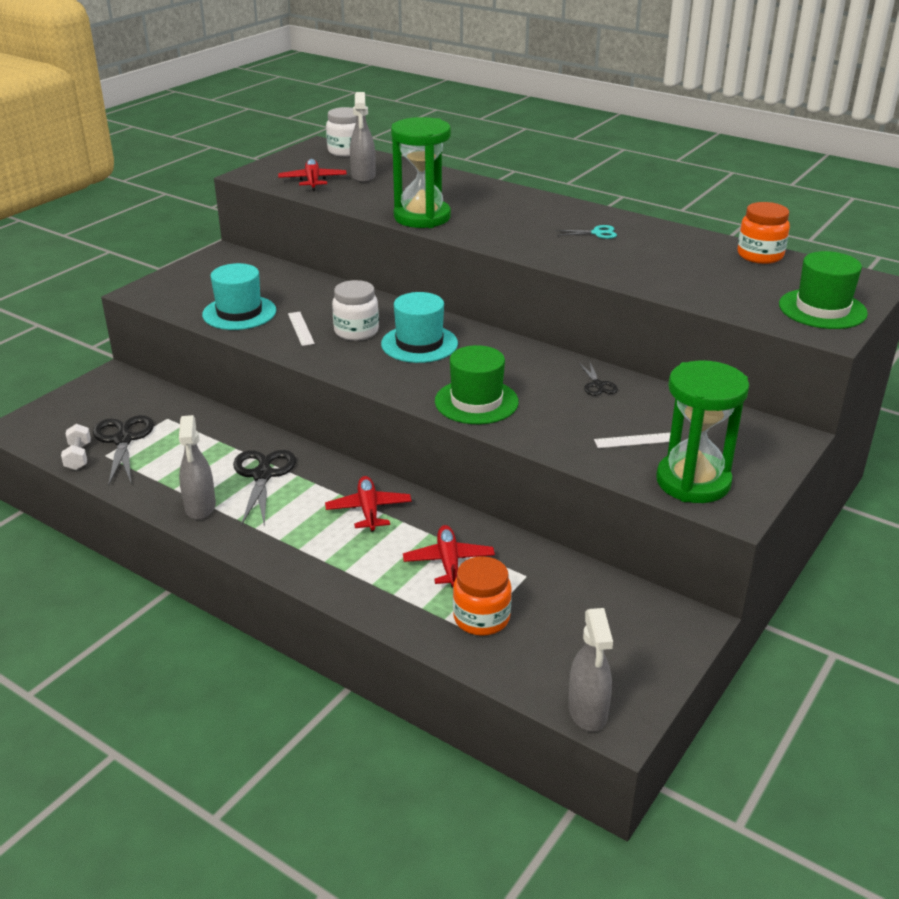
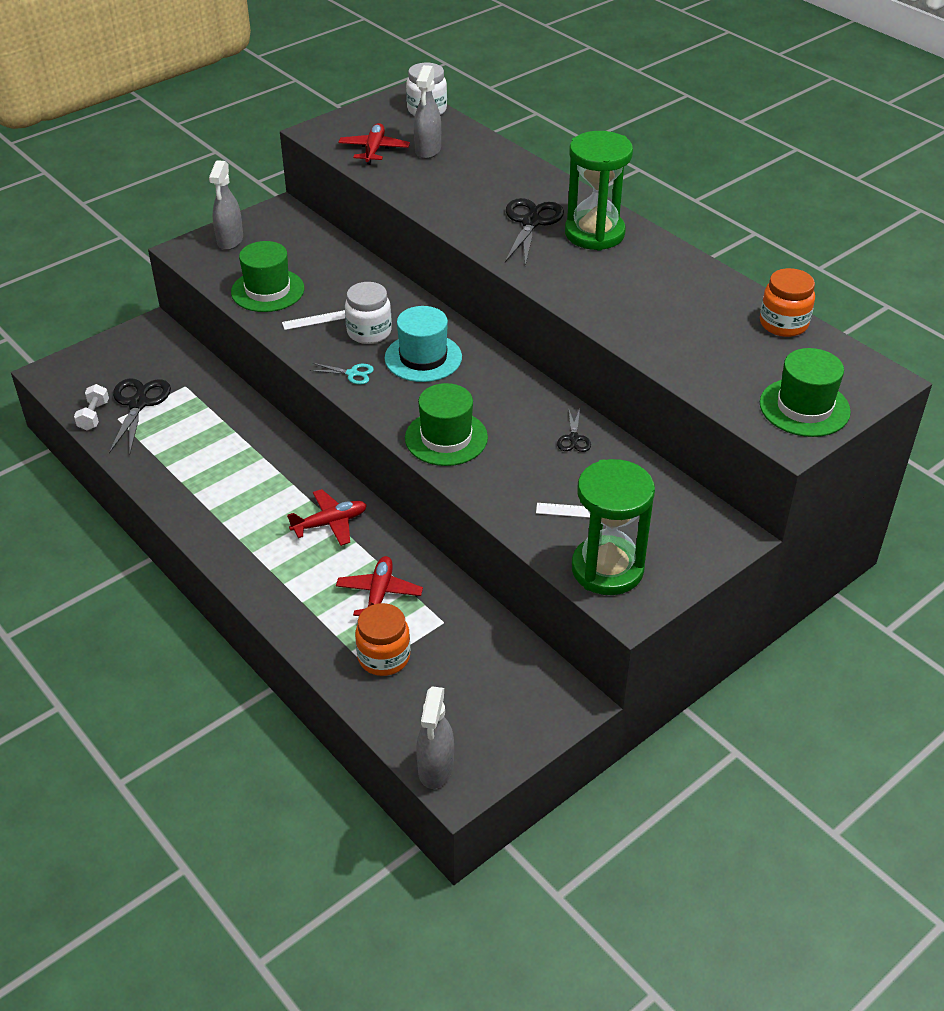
camera: 15 degrees right, 10 degrees up
grey spray bottle [179,415,216,520] -> grey spray bottle moved to [209,160,243,250]
turquoise hat [202,263,276,330] -> green hat [231,241,304,312]
black scissors [233,450,296,527] -> black scissors moved to [505,198,564,266]
white ruler [288,312,315,346] -> white ruler turned 75 degrees clockwise [282,310,345,330]
red plane [325,476,412,532] -> red plane turned 60 degrees clockwise [287,489,367,546]
green hourglass [391,117,451,228] -> green hourglass moved to [565,131,633,251]
turquoise scissors [556,225,617,239] -> turquoise scissors moved to [309,363,374,385]

